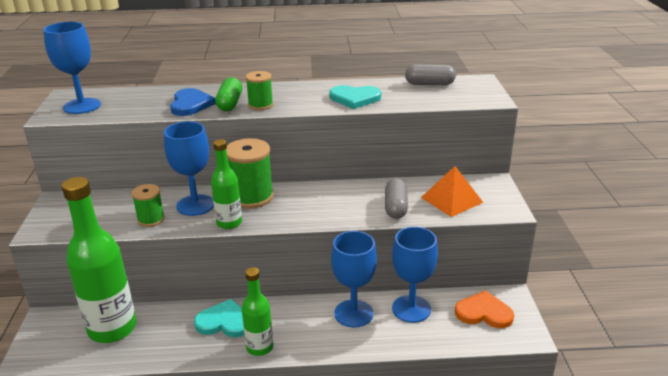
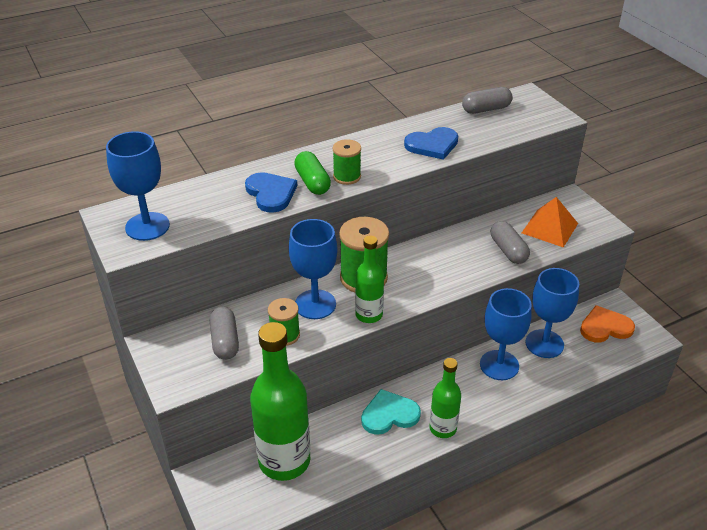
camera: 25 degrees left, 10 degrees up
turquoise heart [329,85,381,109] -> blue heart [404,127,458,160]
none -> grey capsule [210,307,239,360]

